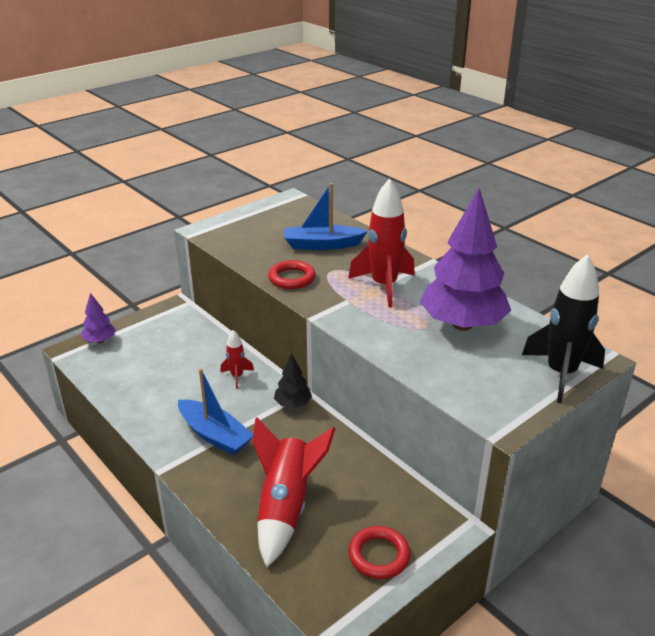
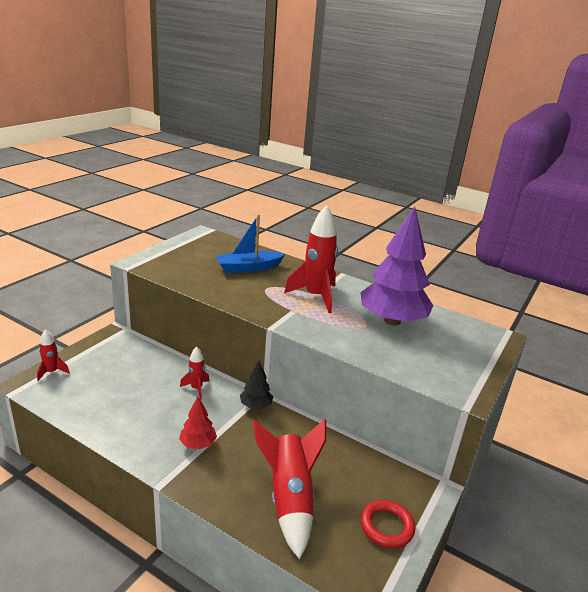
camera: 20 degrees left, 5 degrees down
purple tree [81,293,116,343] -> red rocket [37,329,69,381]
blue boat [178,368,253,455] -> red tree [179,396,217,449]
red ring [268,260,316,289] -> none
black rocket [522,254,605,403] -> none

